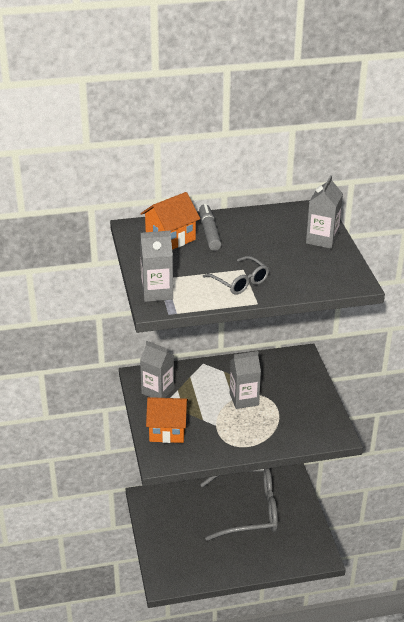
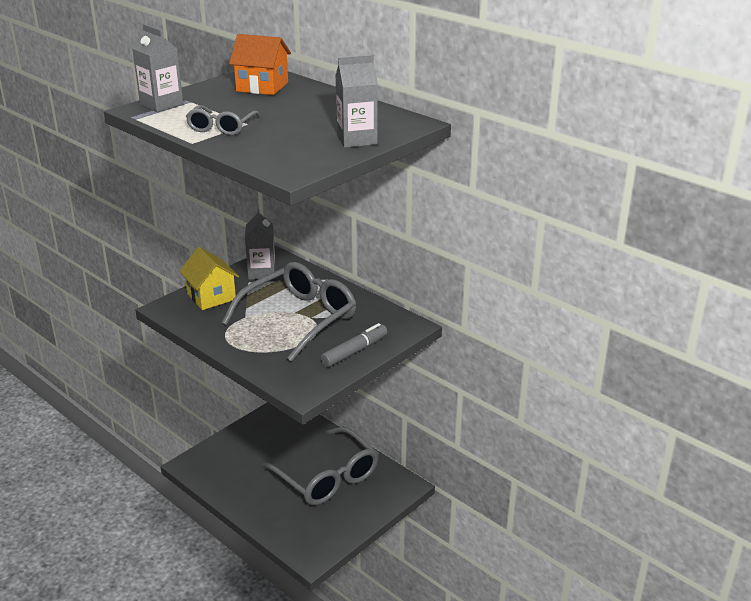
camera: 55 degrees right, 5 degrees down
orange house [146,397,188,443] -> yellow house [179,247,239,310]
grey marker [199,203,222,251] -> grey marker moved to [320,323,387,367]
grey carton [230,351,261,409] -> grey glasses [222,262,356,362]

